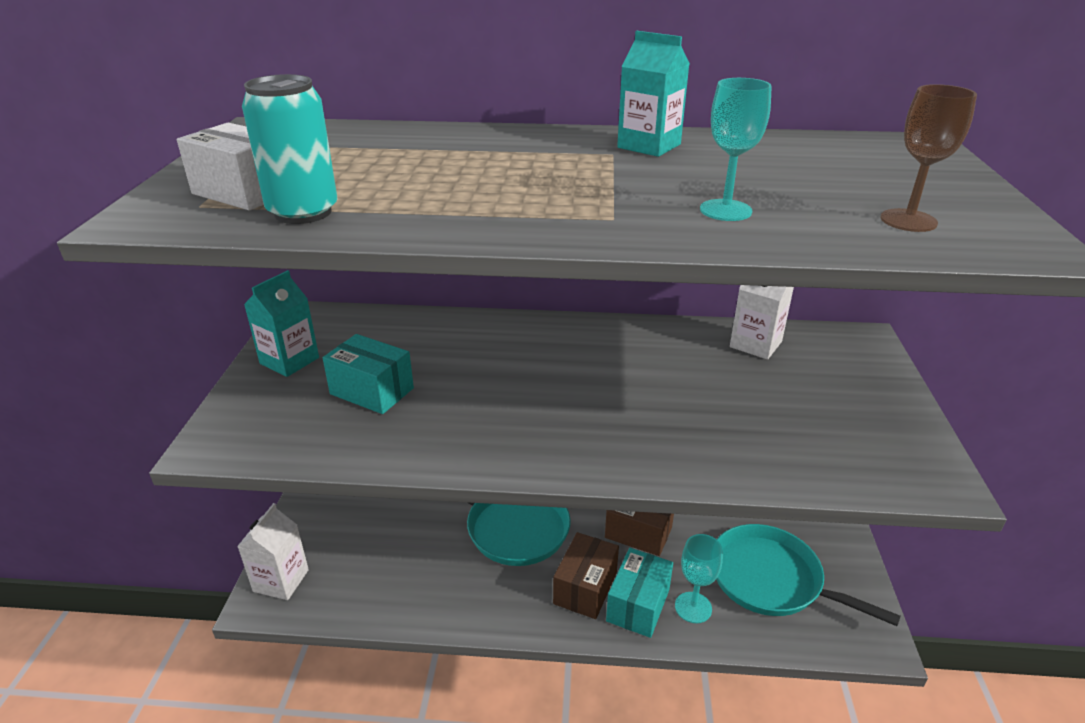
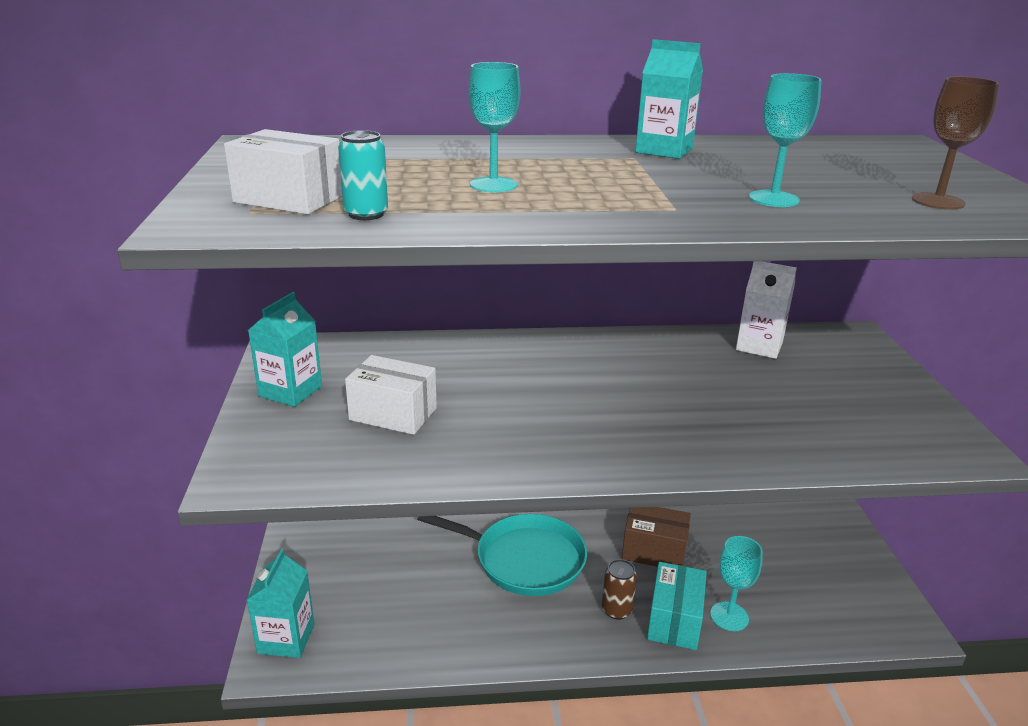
camera: 10 degrees left, 5 degrees down
white carton [237,503,309,600] -> turquoise carton [247,549,314,658]
turquoise can [242,74,337,224] -> turquoise can [338,130,388,220], size x0.61
turquoise box [323,334,414,414] -> white box [345,355,437,435]
brown box [553,532,619,619] -> brown can [602,559,637,620]
turquoise pan [716,524,901,626] -> none
none -> turquoise goblet [469,62,520,192]

